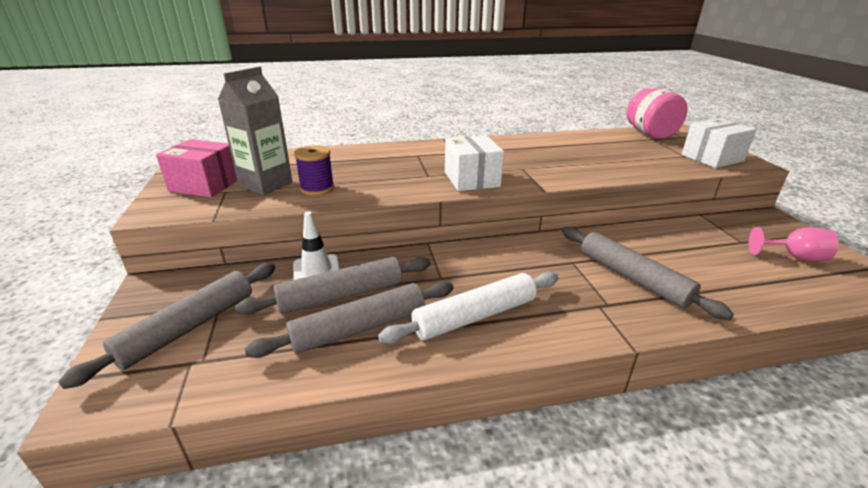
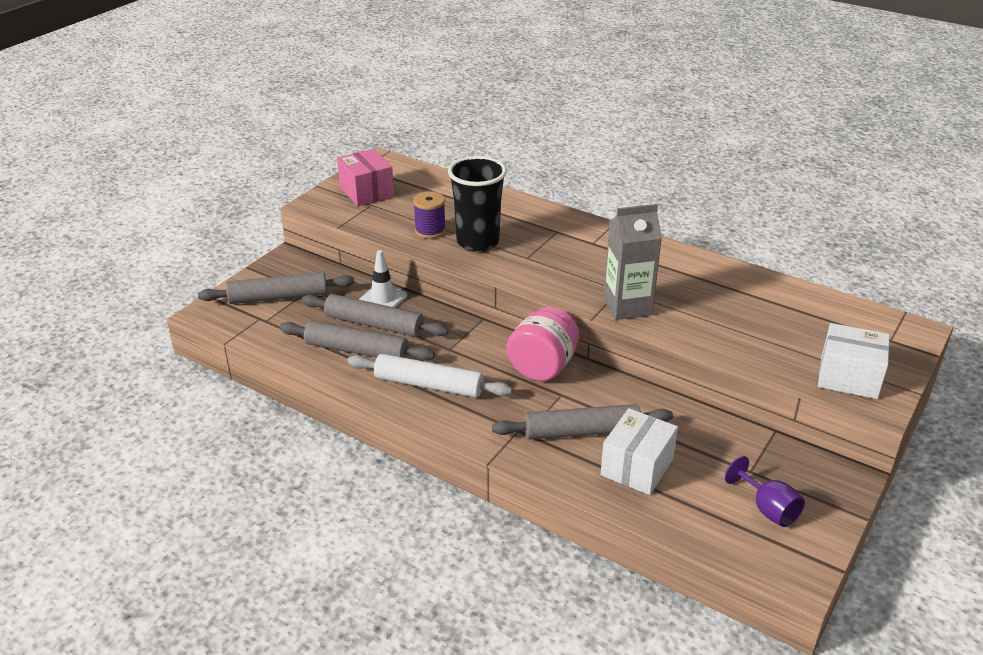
camera: 45 degrees right, 5 degrees up
grey carton [218,66,293,195] -> grey carton moved to [603,204,662,320]
white box [445,135,504,191] -> white box moved to [600,408,678,495]
grey rolling pin [562,227,734,320] -> grey rolling pin turned 75 degrees clockwise [492,404,673,439]
pink jar [627,88,688,139] -> pink jar moved to [507,306,579,381]
pink goblet [749,227,839,261] -> purple goblet [725,456,805,527]
none -> black cup [448,156,507,252]

